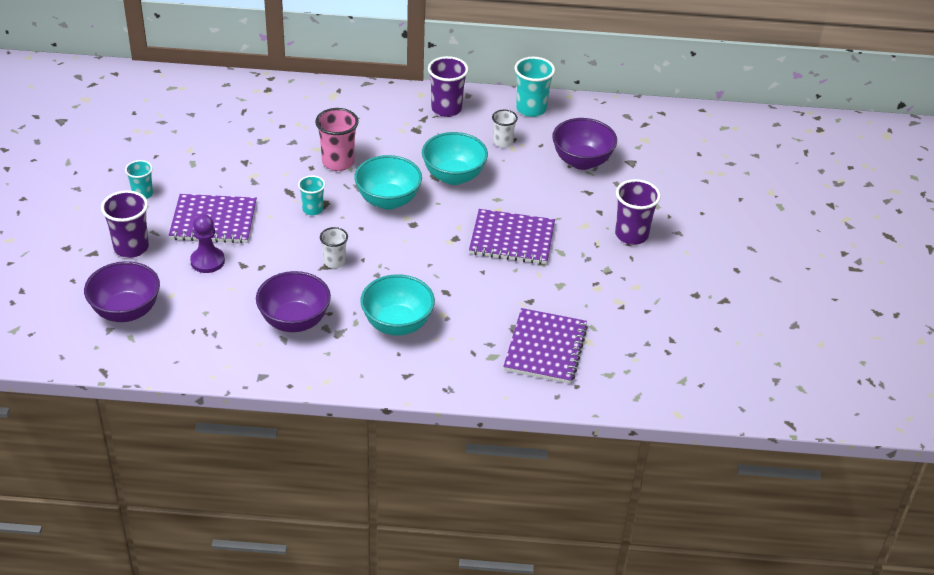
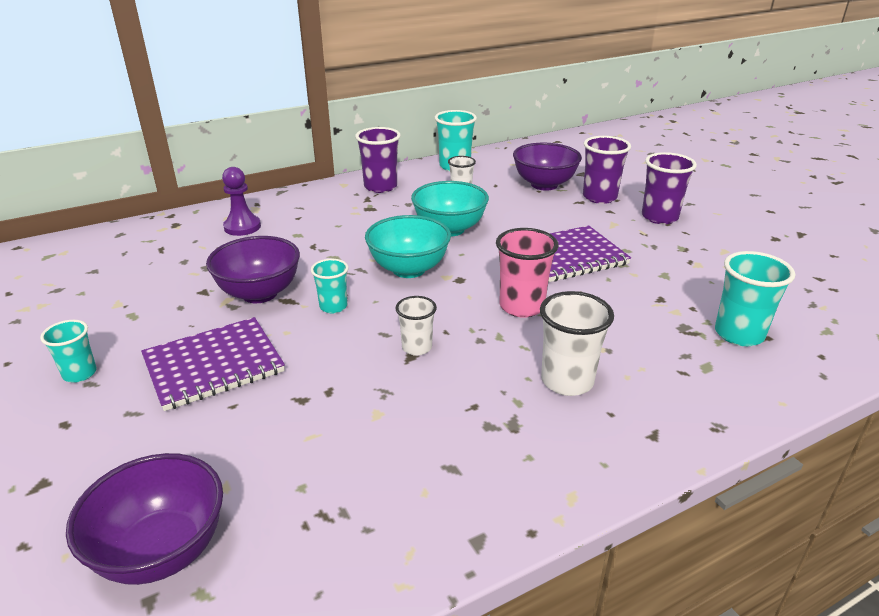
camera: 30 degrees left, 10 degrees down
purple cup [101,190,149,258] -> purple cup moved to [583,136,631,204]
purple pawn [190,214,225,273] -> purple pawn moved to [222,167,261,236]
purple bowl [256,271,331,332] -> purple bowl moved to [206,236,300,303]
pink cup [315,108,359,171] -> pink cup moved to [496,228,558,318]
turquoise bowl [360,274,435,336] -> white cup [540,291,614,396]
purple notebook [503,308,588,384] -> turquoise cup [715,251,795,346]

